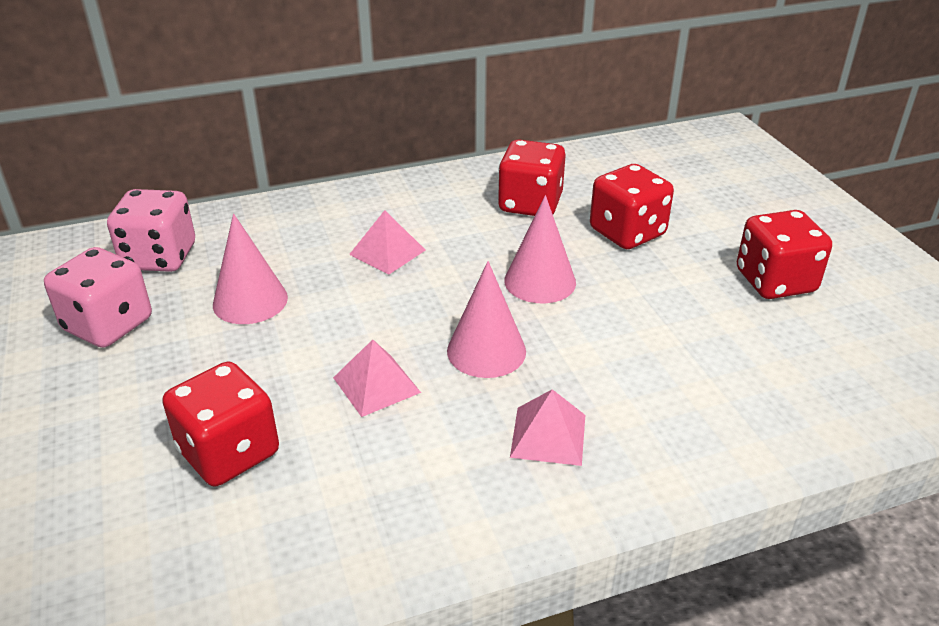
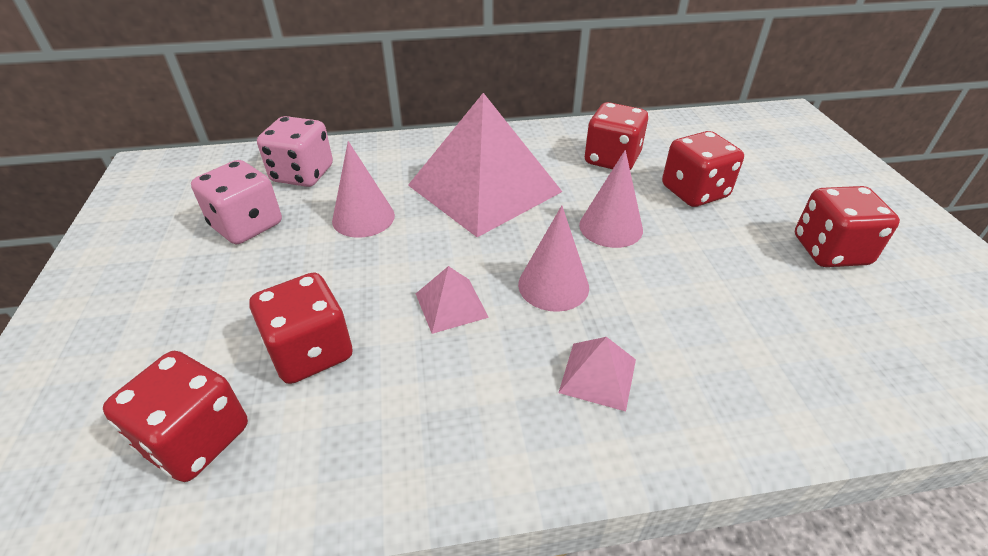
camera: 10 degrees right, 5 degrees up
pink pyramid [349,210,426,275] -> pink pyramid [408,93,562,237], size x2.40
none -> red dice [103,351,248,482]

